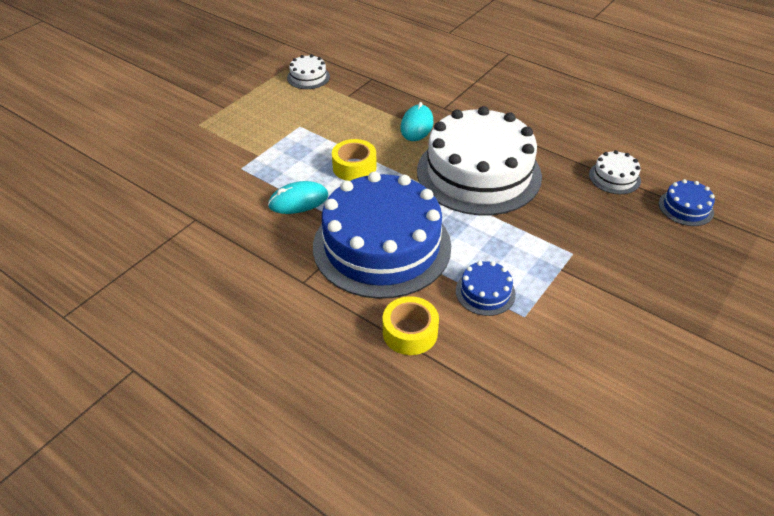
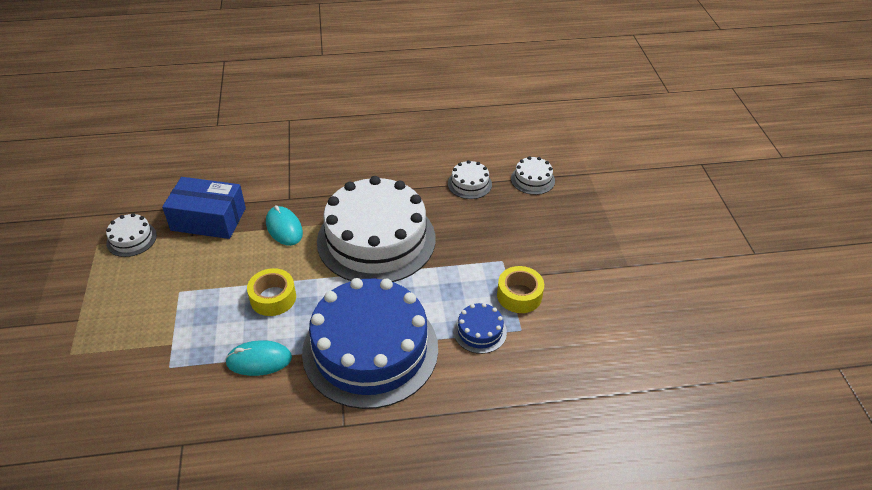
camera: 45 degrees left, 0 degrees up
turquoise mouse [268,181,328,214] -> turquoise mouse turned 60 degrees clockwise [225,340,292,376]
yellow tape [383,296,439,355] -> yellow tape moved to [497,266,544,313]
blue cake [659,179,715,226] -> white cake [511,156,555,195]
none -> blue box [162,177,246,239]

